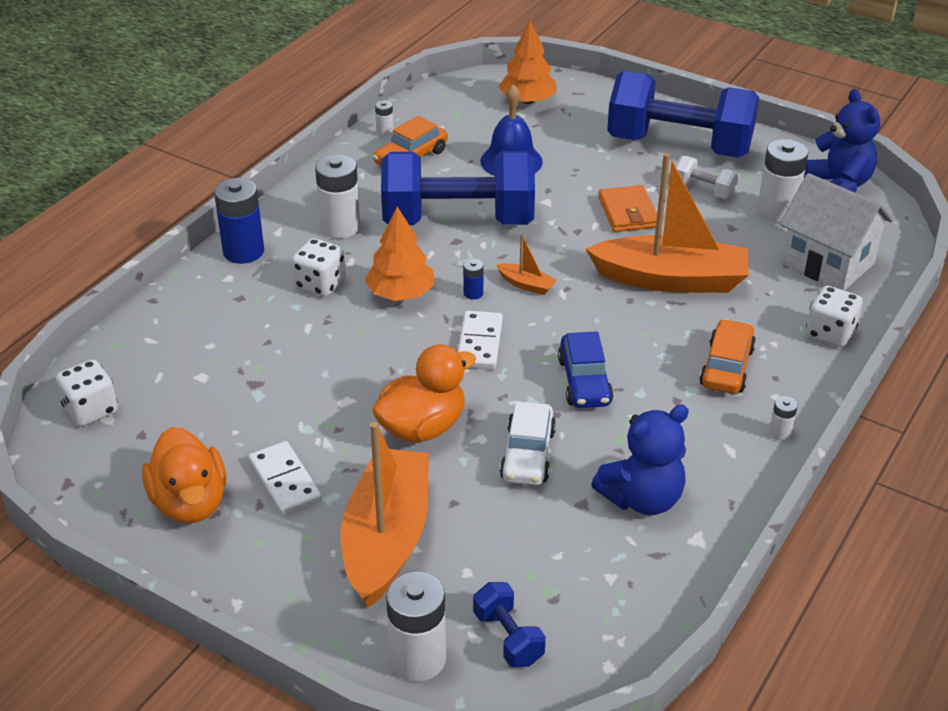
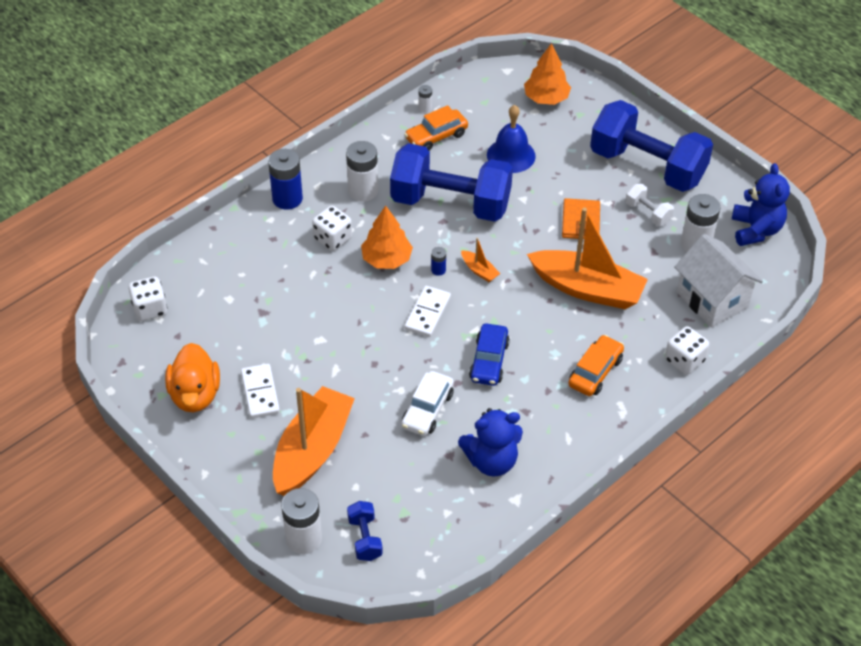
camera: 15 degrees right, 10 degrees up
orange duck [372,344,476,443] -> none
white battery [769,396,798,441] -> none

